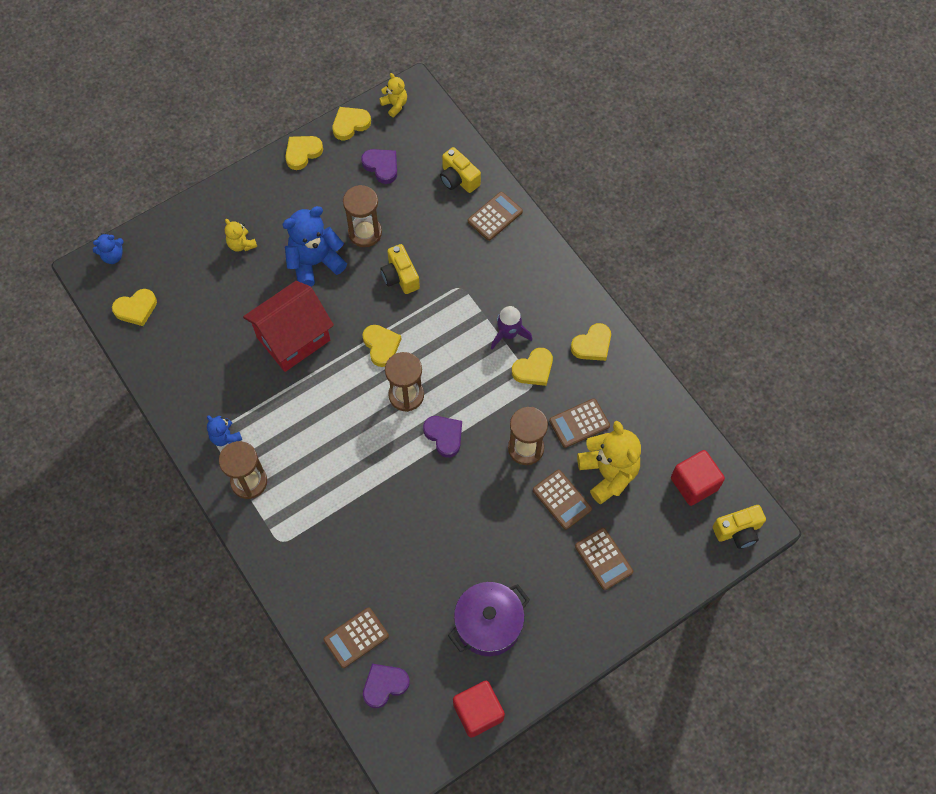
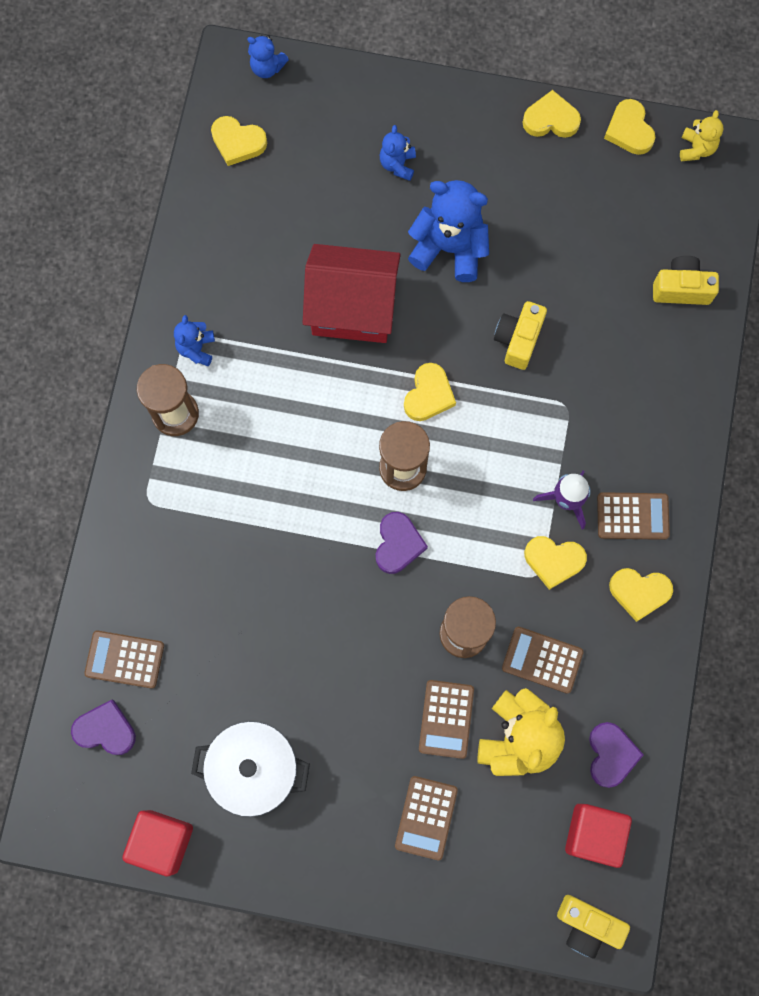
camera: 45 degrees right, 10 degrees up
yellow teddy bear [225,219,257,252] -> blue teddy bear [380,125,416,181]
yellow heart [332,107,371,140] -> yellow heart turned 120 degrees counterclockwise [604,99,655,155]
brown hourglass [343,185,382,247] -> none
purple heart [361,149,397,184] -> purple heart moved to [589,722,644,788]
yellow camera [440,147,481,193] -> yellow camera turned 90 degrees clockwise [653,256,719,305]
purple pot [448,582,530,656] -> white pot [191,721,310,817]
brown calculator [468,192,523,241] -> brown calculator moved to [597,492,670,540]

